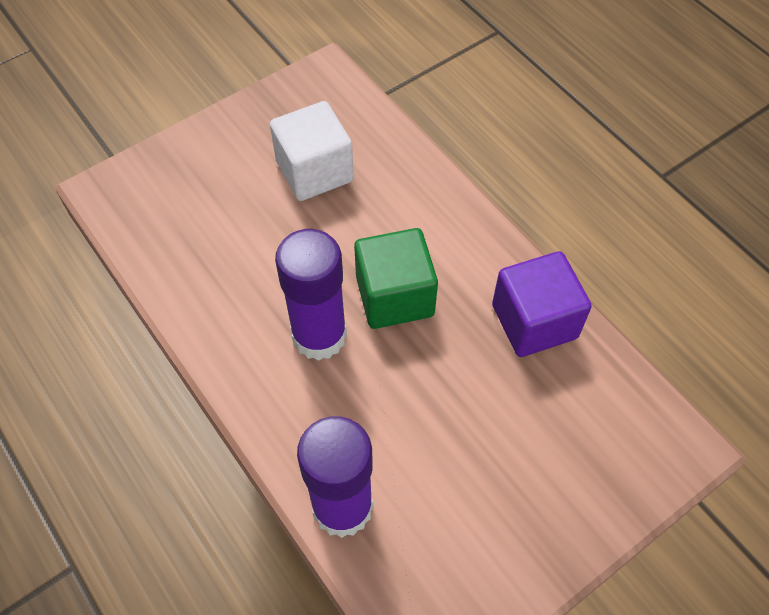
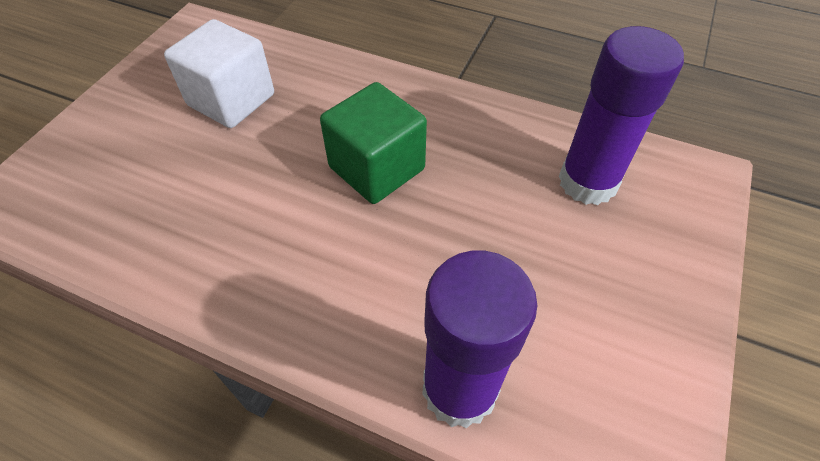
camera: 30 degrees left, 5 degrees down
purple glue stick [275,229,347,361] -> purple glue stick moved to [559,26,684,205]
purple cube [492,251,592,357] -> none

